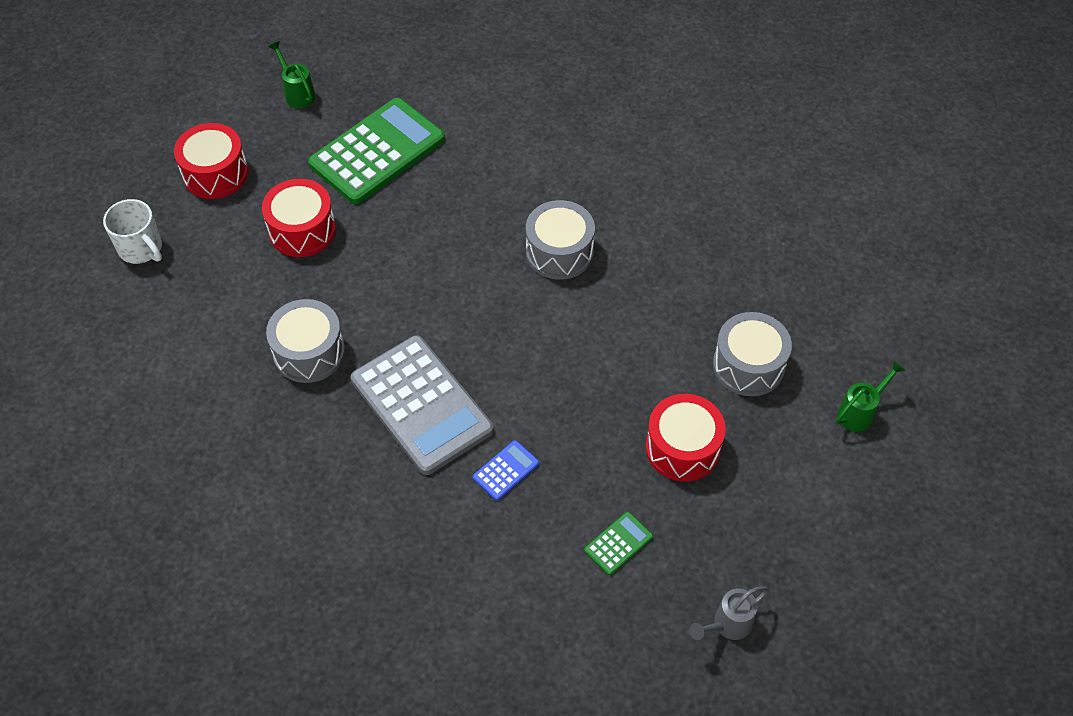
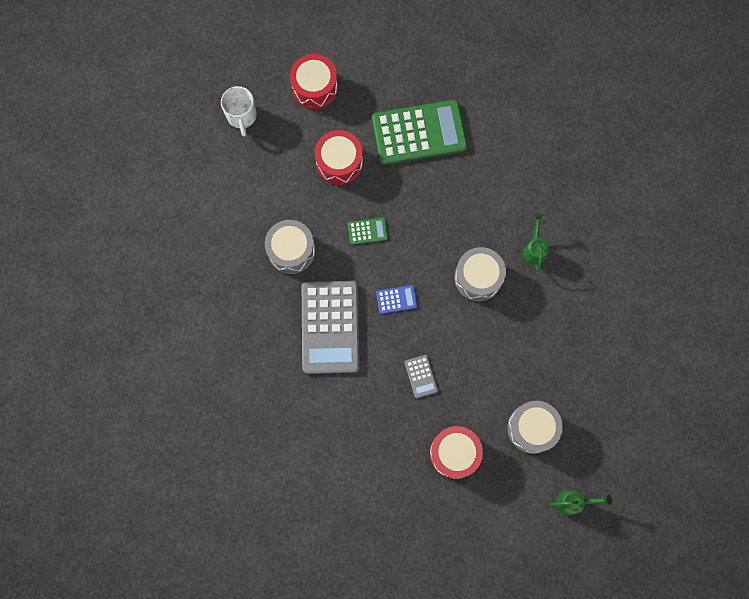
camera: 35 degrees right, 20 degrees up
green watering can [268,41,316,108] -> green watering can moved to [523,213,549,272]
blue calculator [473,440,539,501] -> blue calculator moved to [376,285,418,314]
green calculator [584,512,653,576] -> green calculator moved to [348,217,388,245]
grey watering can [690,587,769,640] -> none
none -> grey calculator [405,355,438,398]

